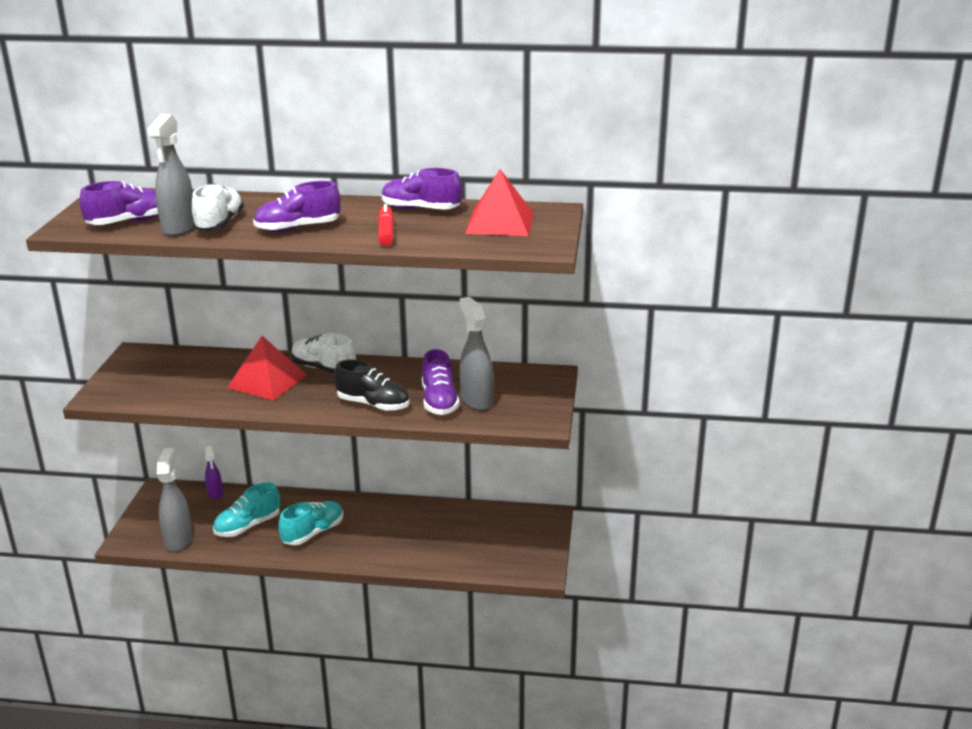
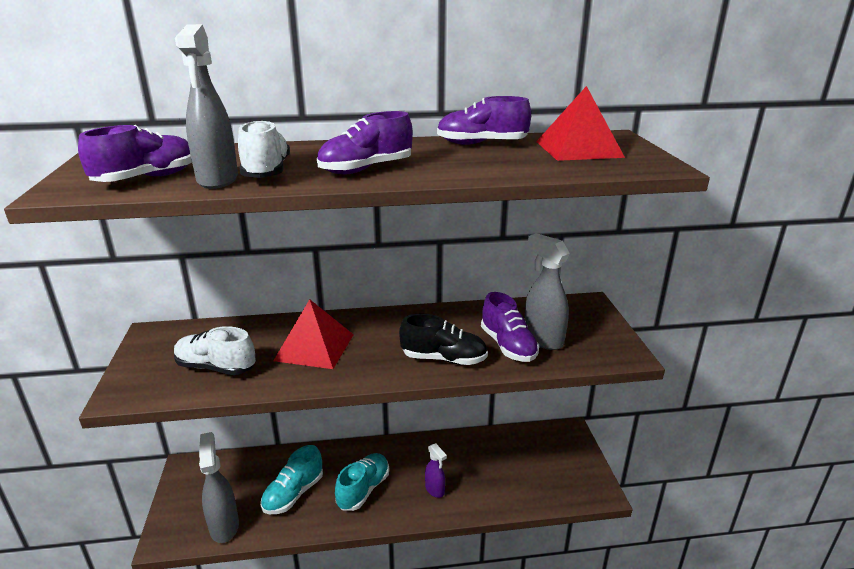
camera: 15 degrees left, 0 degrees up
purple spray bottle [205,446,223,500] -> purple spray bottle moved to [425,443,447,498]
white shoe [291,333,356,374] -> white shoe moved to [174,326,256,375]
red marker [378,204,394,246] -> none

